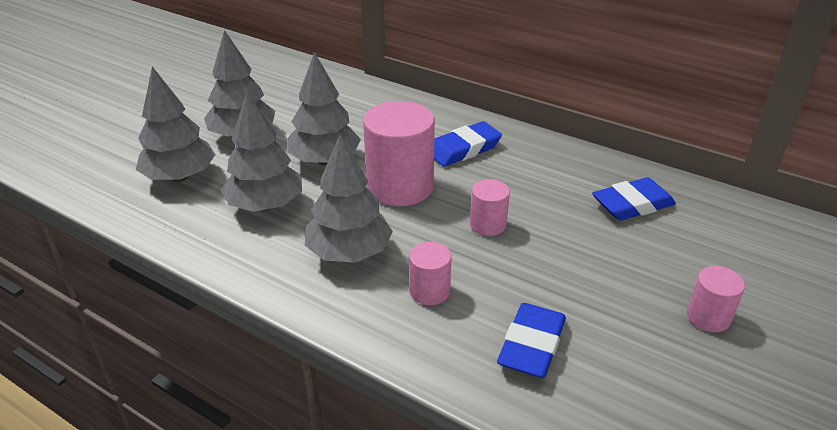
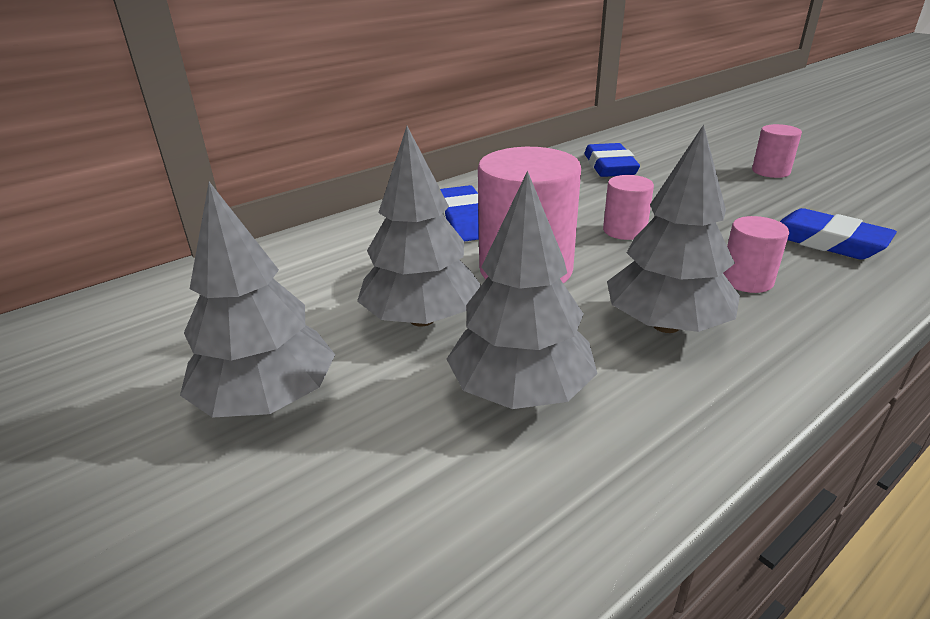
camera: 70 degrees left, 5 degrees down
grey tree [136,66,216,182] -> none

